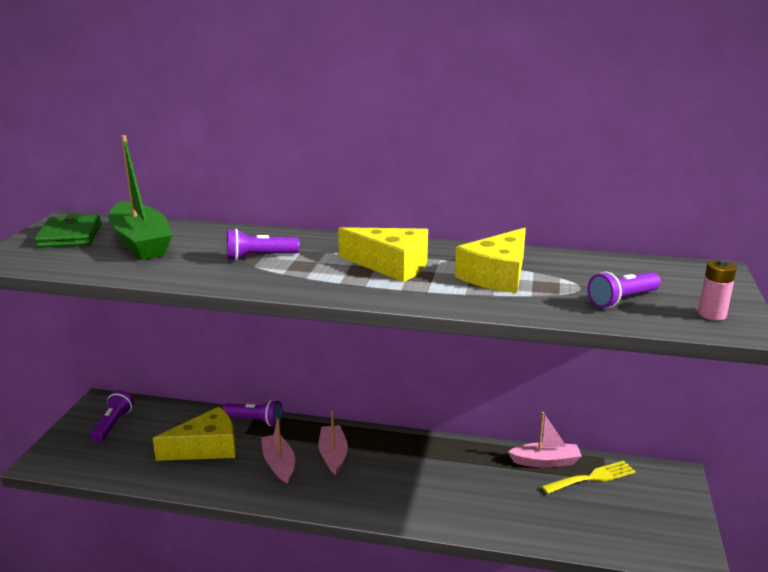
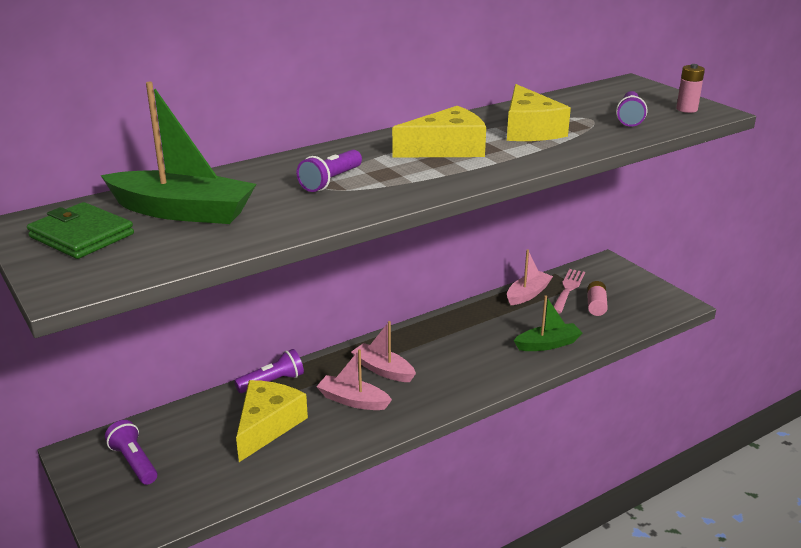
camera: 45 degrees left, 5 degrees up
yellow fork [541,461,636,494] -> pink fork [553,269,585,313]
none -> green boat [514,295,582,351]
none -> pink battery [587,281,608,316]

